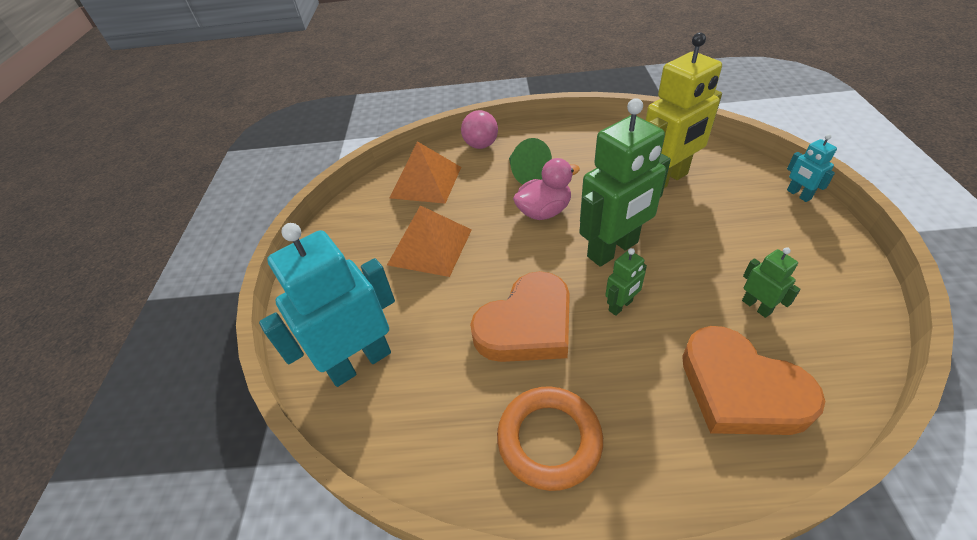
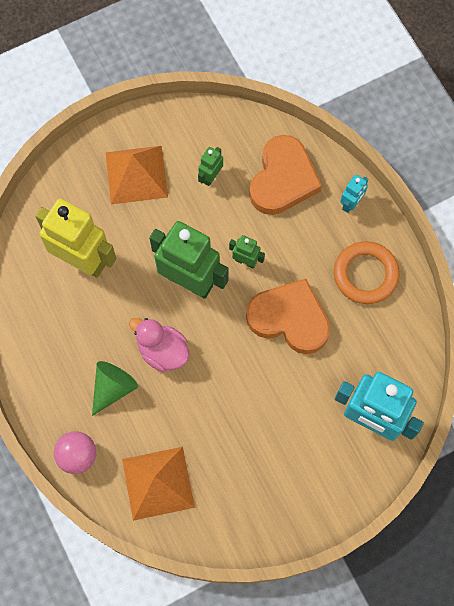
camera: 120 degrees left, 25 degrees up
orange pyramid [387,205,472,277] -> orange pyramid moved to [105,146,168,204]
turquoise robot [787,134,837,202] -> turquoise robot moved to [340,175,368,213]

